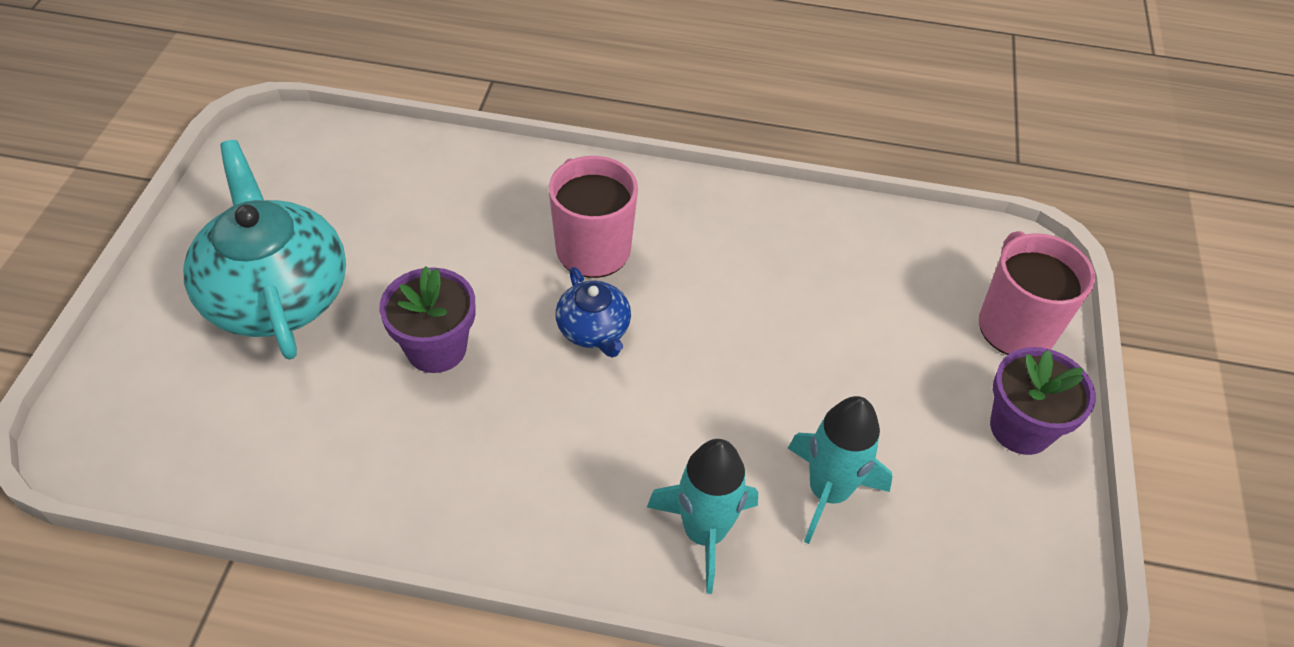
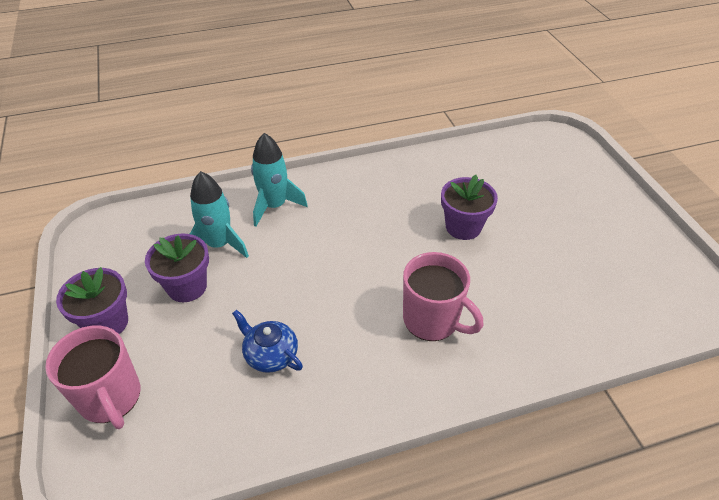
camera: 155 degrees right, 5 degrees down
turquoise teapot [183,140,346,360] -> none
blue teapot [555,267,631,358] -> blue teapot moved to [232,309,303,373]
none -> purple flower pot [145,233,209,302]

